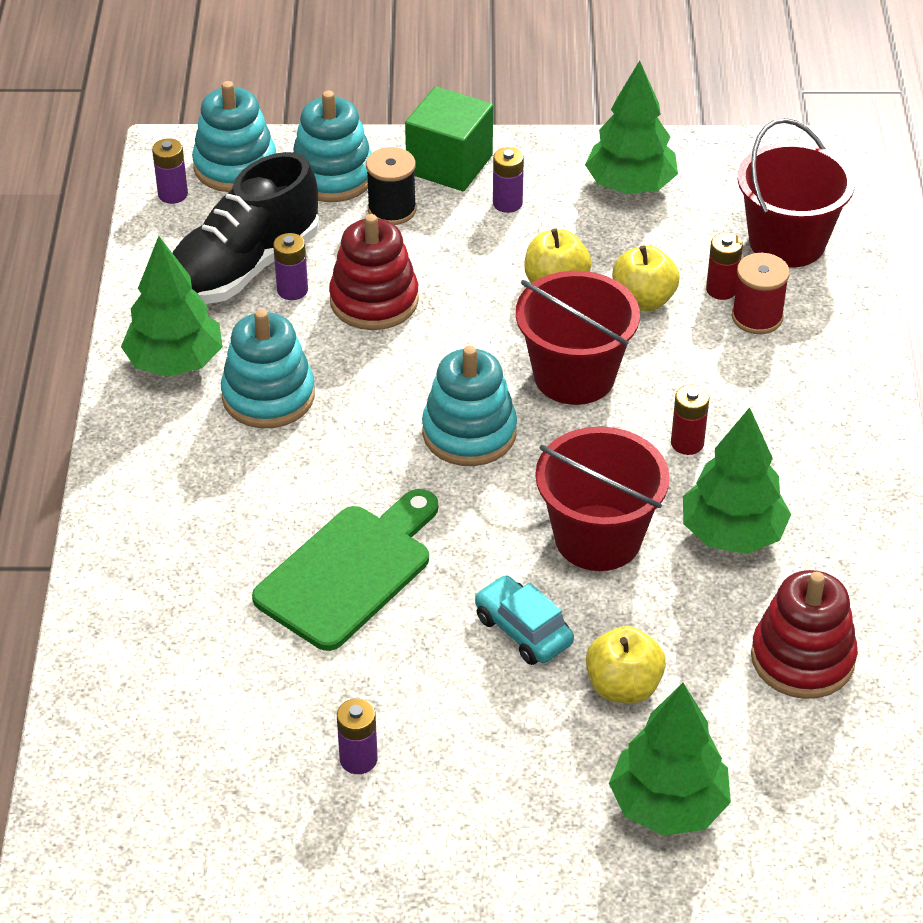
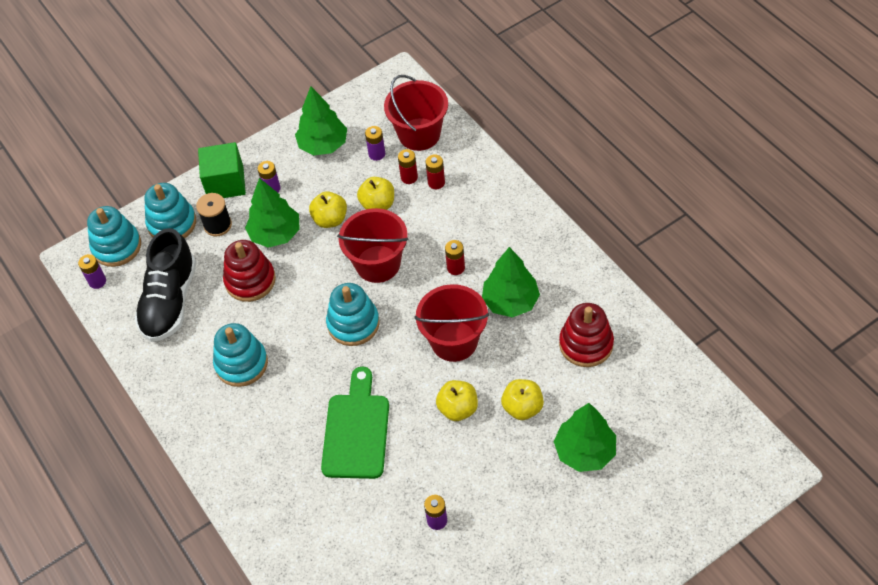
camera: 30 degrees left, 10 degrees up
green tree [121,236,223,377] -> green tree moved to [245,178,300,248]
purple battery [273,233,308,300] -> purple battery moved to [365,126,385,161]
turquoise car [475,575,574,665] -> yellow apple [436,380,478,421]
red spool [732,253,790,334] -> red battery [426,154,445,189]

